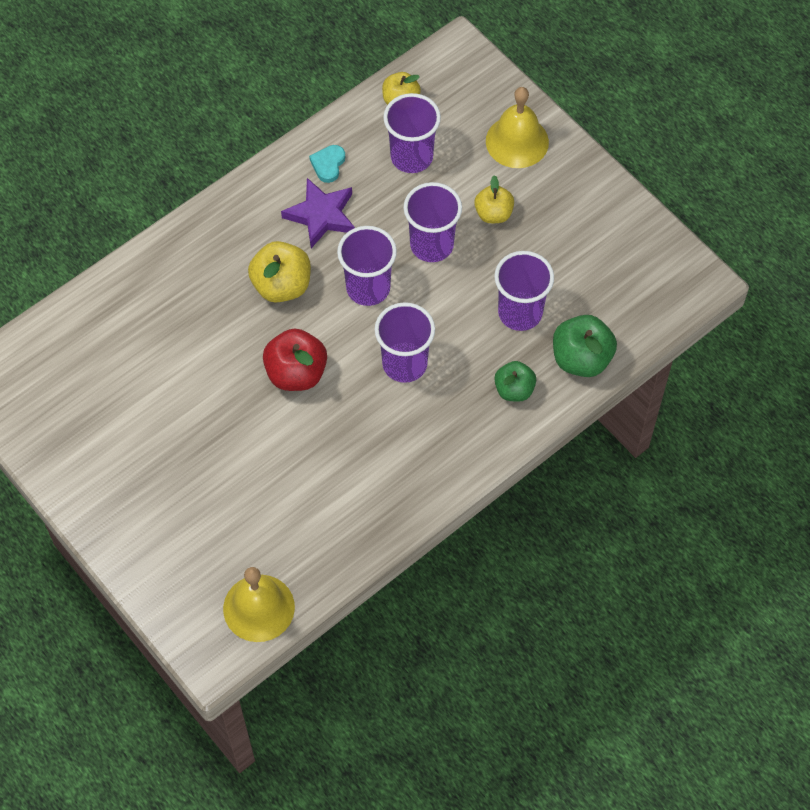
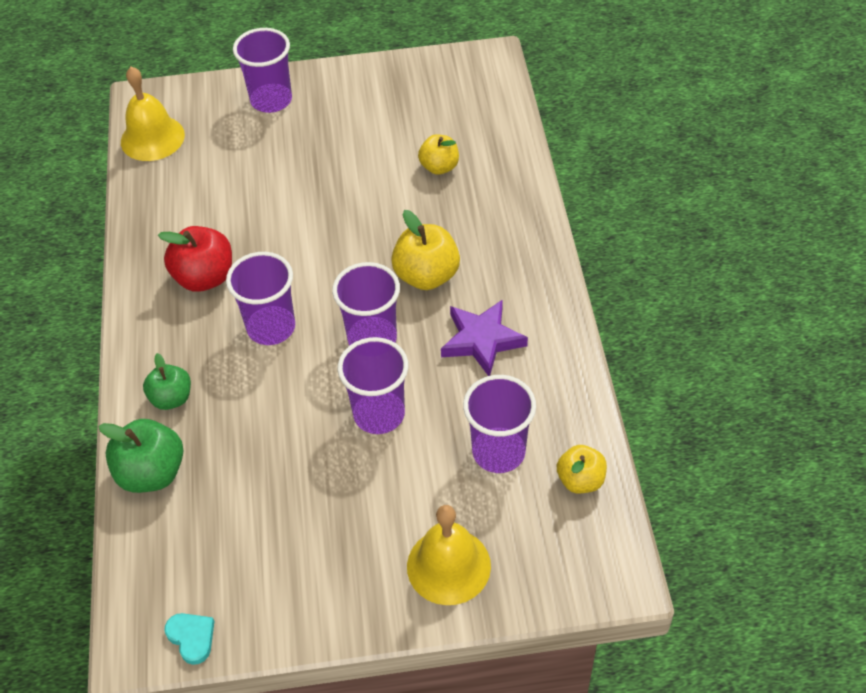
camera: 125 degrees right, 10 degrees down
red apple [263,329,327,391] -> red apple moved to [158,226,232,292]
turquoise heart [309,145,345,183] -> turquoise heart moved to [165,613,215,665]
yellow apple [474,175,514,223] -> yellow apple moved to [418,134,459,175]
purple cup [494,251,554,331] -> purple cup moved to [233,28,292,113]

